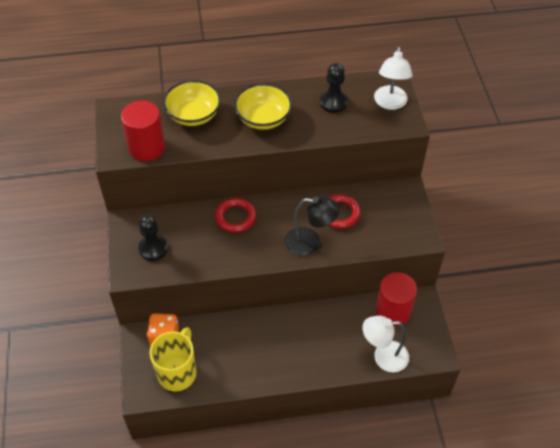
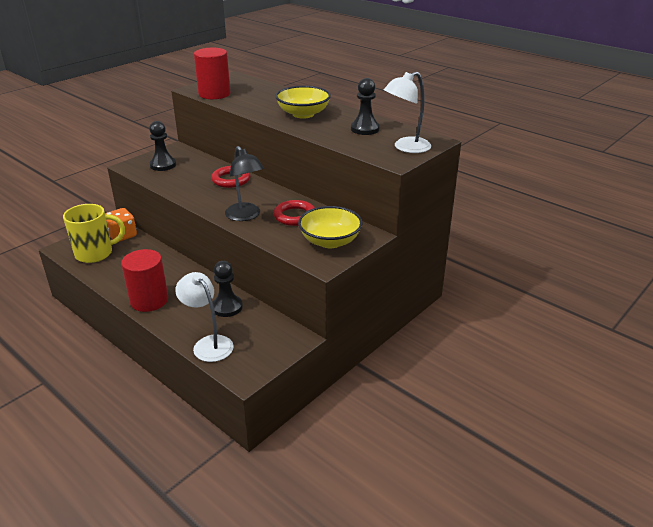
camera: 50 degrees right, 20 degrees down
yellow bowl [163,80,221,126] -> yellow bowl moved to [298,206,363,248]
red cylinder [376,272,417,326] -> red cylinder moved to [121,249,168,312]
none -> black pawn [213,261,243,317]

